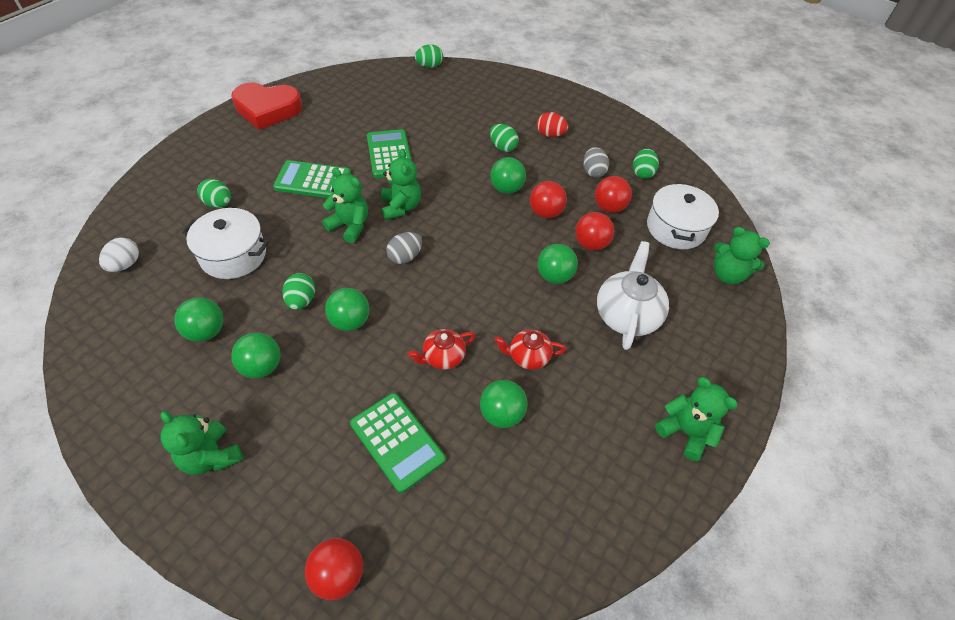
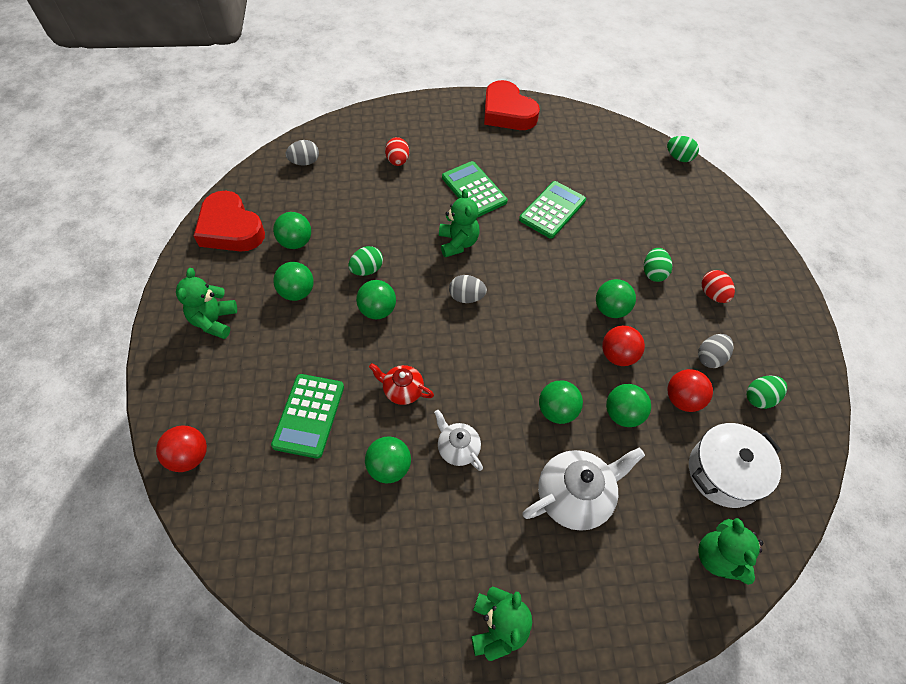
camera: 50 degrees right, 5 degrees up
white egg [99,237,139,272] -> grey egg [286,140,319,166]
white pot [182,208,269,279] -> none
green egg [197,179,231,208] -> red egg [385,137,409,166]
green teddy bear [381,149,421,220] -> none
red teapot [494,329,566,370] -> white teapot [434,410,483,471]
red ball [575,212,614,251] -> green ball [606,384,651,427]
none -> red heart [194,191,265,252]

